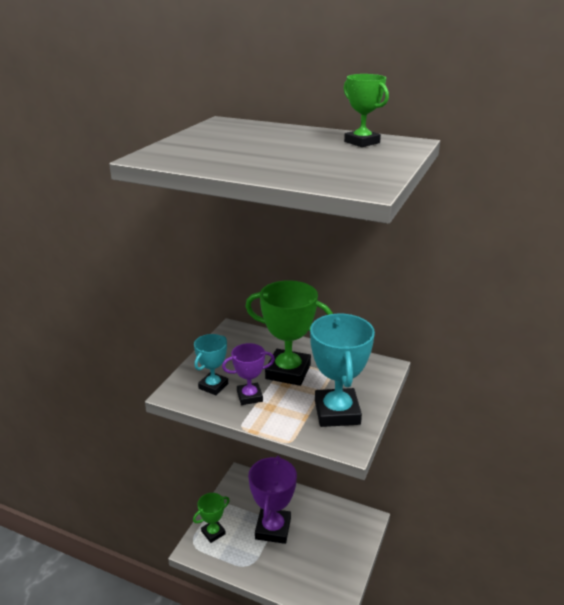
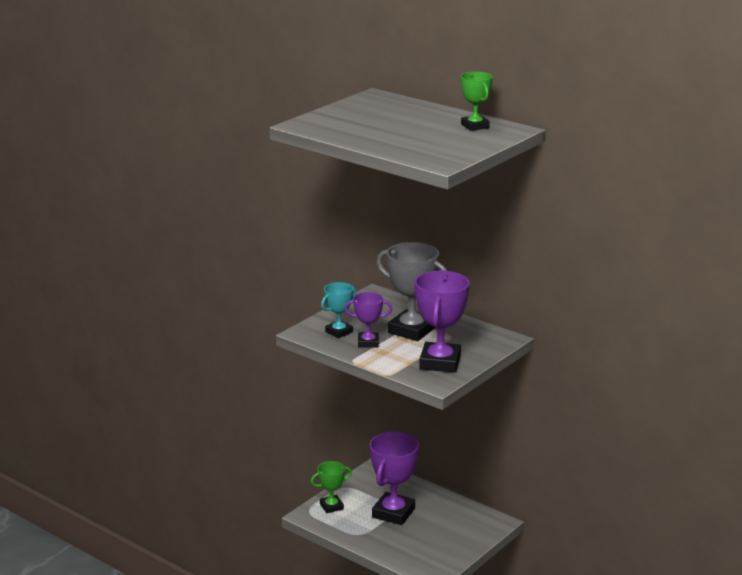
camera: 15 degrees right, 5 degrees down
green trophy [245,280,333,386] -> grey trophy [377,242,447,341]
turquoise trophy [310,314,375,427] -> purple trophy [415,271,470,372]

